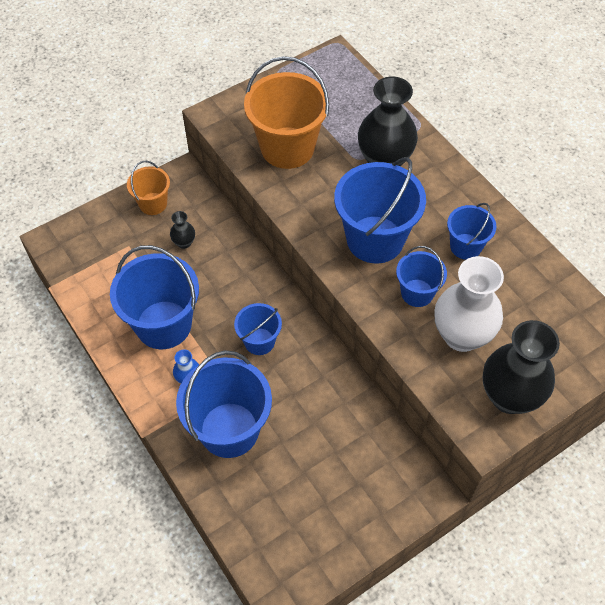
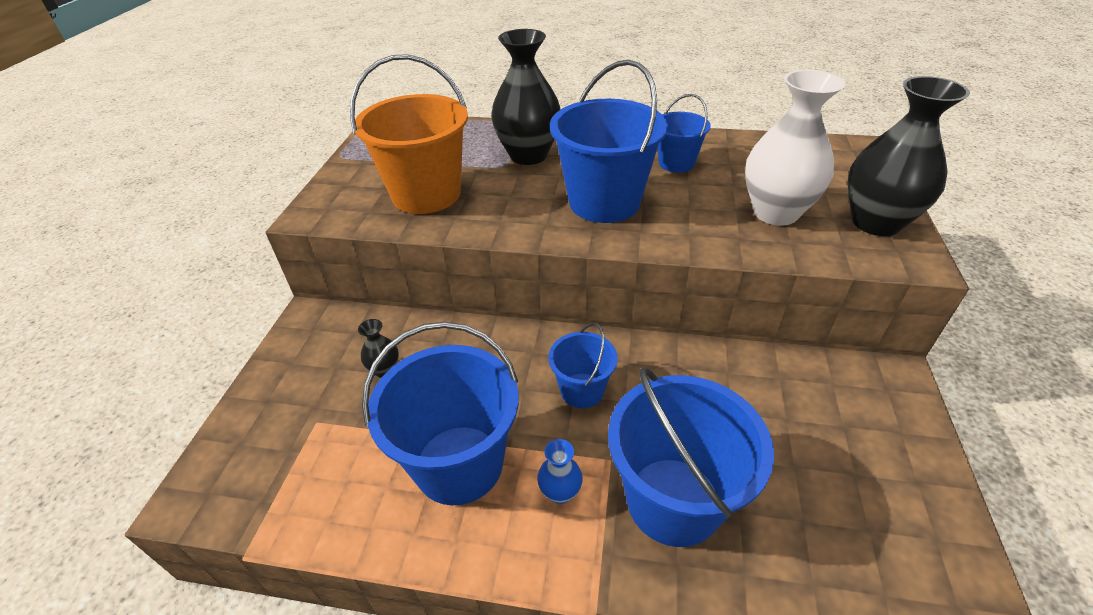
camera: 45 degrees left, 15 degrees down
orange bucket [127,161,170,215] -> none
blue bucket [396,246,447,307] -> none

